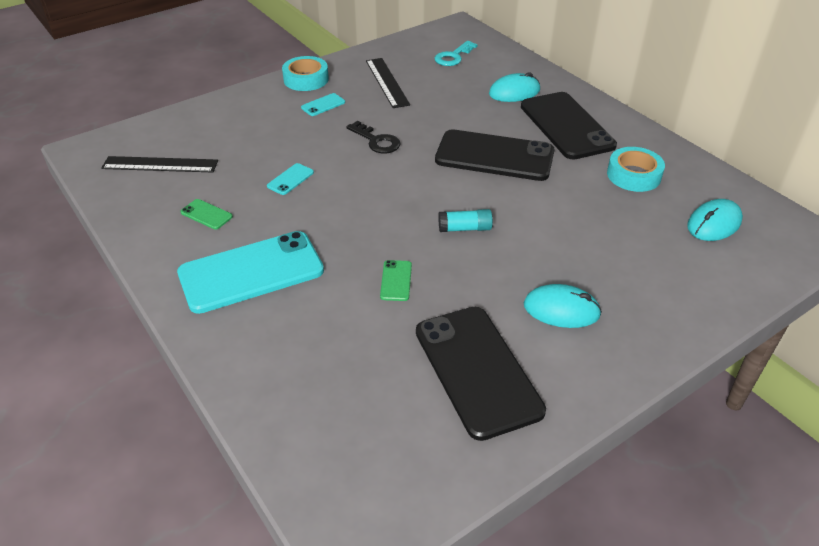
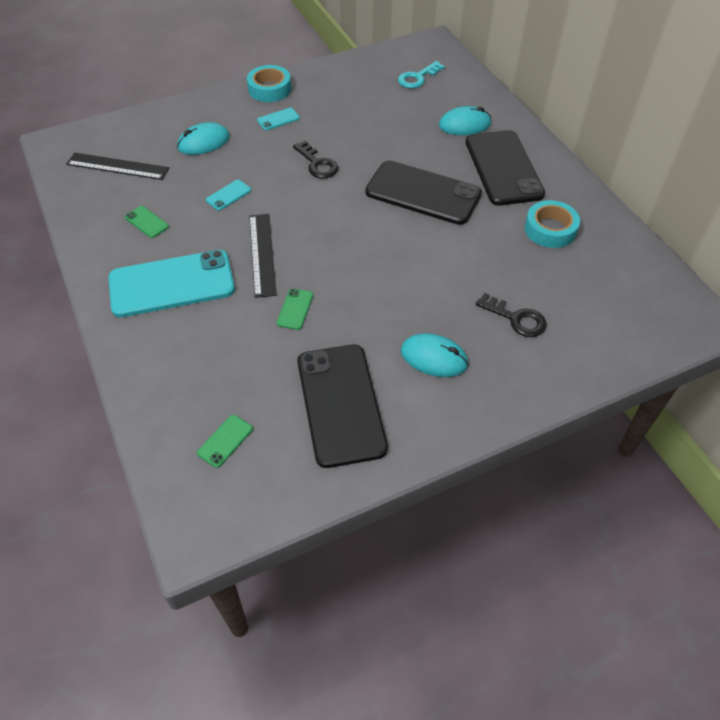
camera: 10 degrees right, 10 degrees up
black ruler [366,58,410,108] -> black ruler moved to [249,214,277,298]
turquoise glue stick [438,209,493,232] -> none
turquoise mouse [687,199,743,241] -> turquoise mouse moved to [177,122,230,155]
none -> green phone [197,415,253,468]
none -> black key [476,293,547,337]

